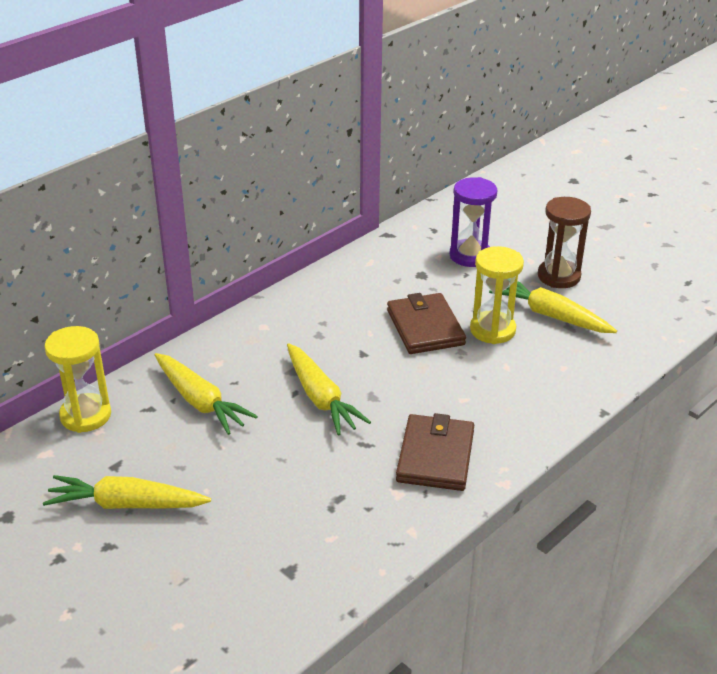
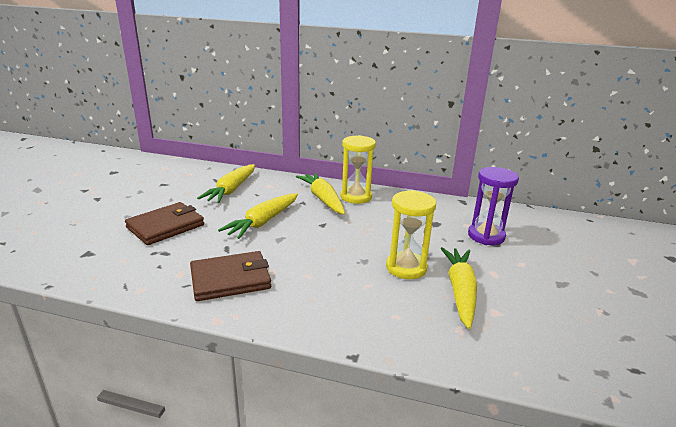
camera: 60 degrees right, 10 degrees down
yellow carrot [43,475,211,509] -> yellow carrot moved to [296,173,345,214]
yellow hourglass [45,326,111,433] -> yellow hourglass moved to [341,135,376,204]
brown wallet [387,293,466,354] -> brown wallet moved to [125,202,204,245]
brown hourglass [538,197,591,288] -> none

